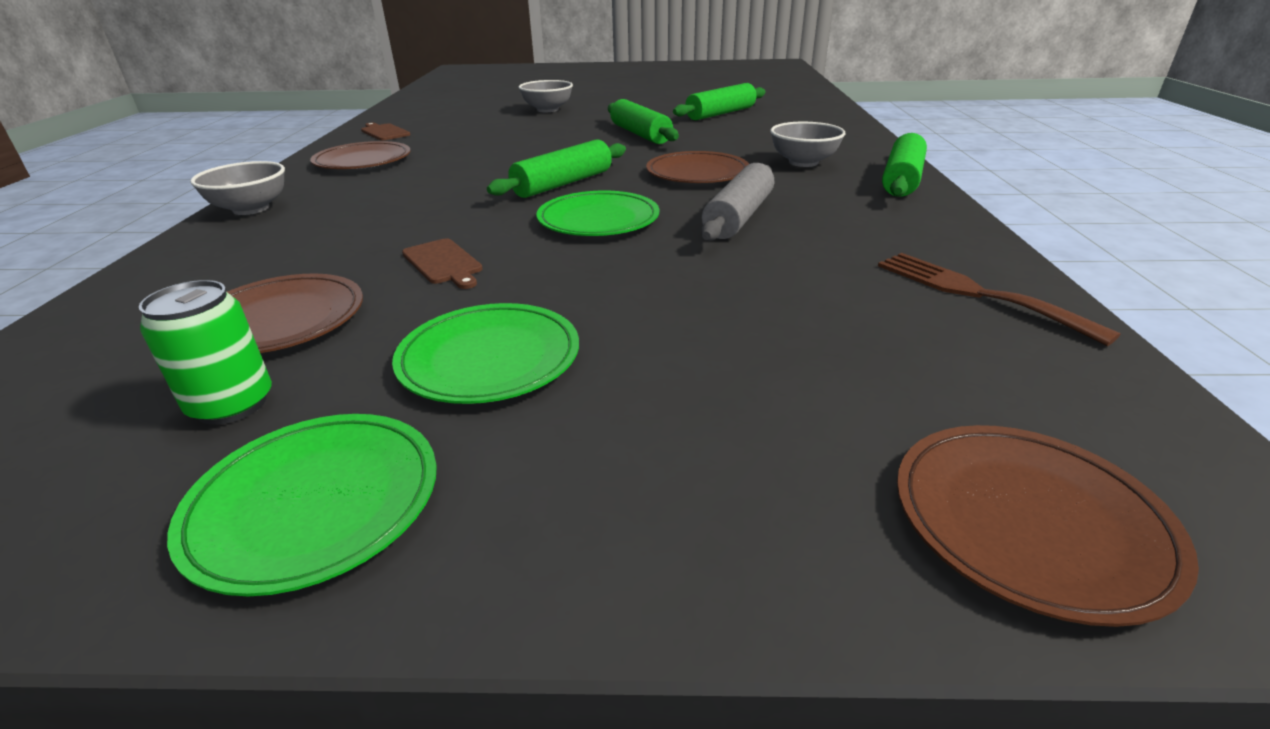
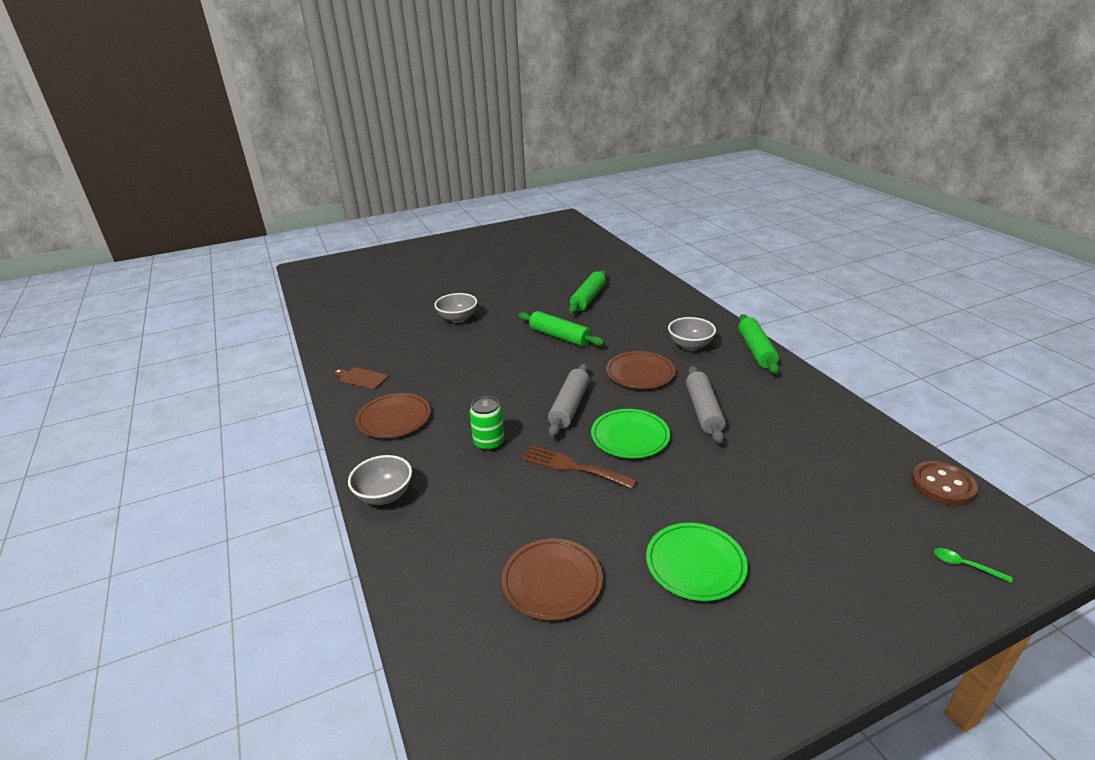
camera: 25 degrees left, 0 degrees up
green can [139,280,272,425] -> green can moved to [469,396,505,451]
green plate [167,414,437,596] -> none
brown cutting board [402,238,482,289] -> none
green rolling pin [487,139,626,198] -> grey rolling pin [548,364,590,437]
brown fork [878,253,1121,346] -> brown fork moved to [522,445,637,489]
brown plate [897,425,1199,627] -> green spoon [934,548,1013,583]
none -> brown button [911,461,978,506]

